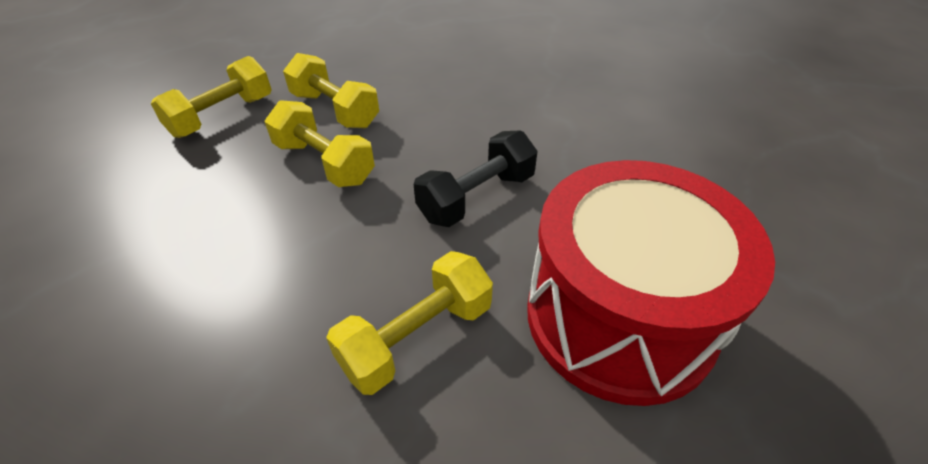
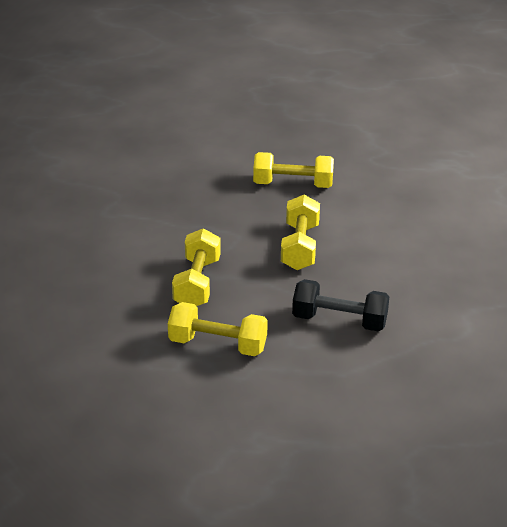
camera: 55 degrees right, 10 degrees down
yellow dumbbell [283,53,379,128] -> yellow dumbbell moved to [172,228,221,306]
red drum [527,160,775,406] -> none

